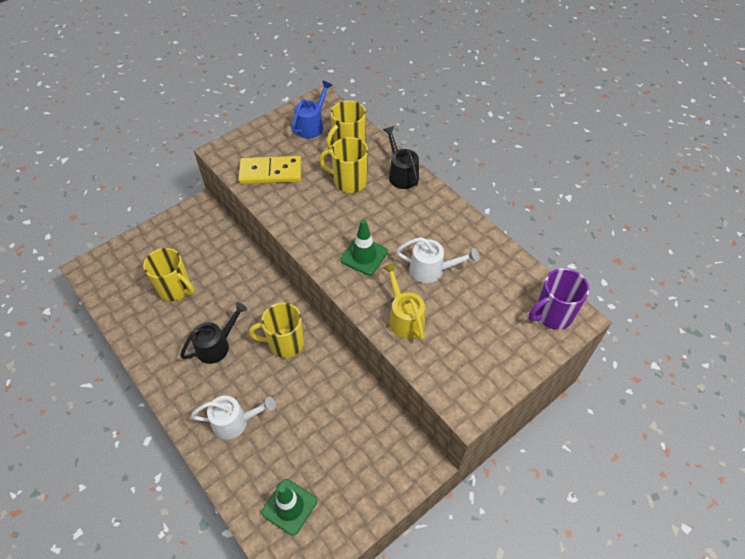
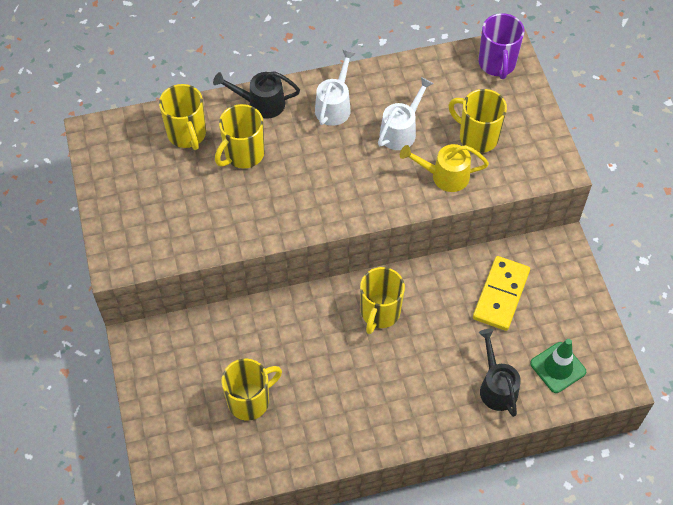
camera: 65 degrees left, 5 degrees up
black watering can [180,302,247,364] -> black watering can moved to [479,329,521,417]
white watering can [191,396,276,440] -> white watering can moved to [315,50,356,126]
yellow domino [238,156,301,184] -> yellow domino moved to [473,256,530,331]
blue watering can [292,81,332,139] -> none
green traffic cone [340,219,388,275] -> none
none -> yellow mug [449,89,507,153]

